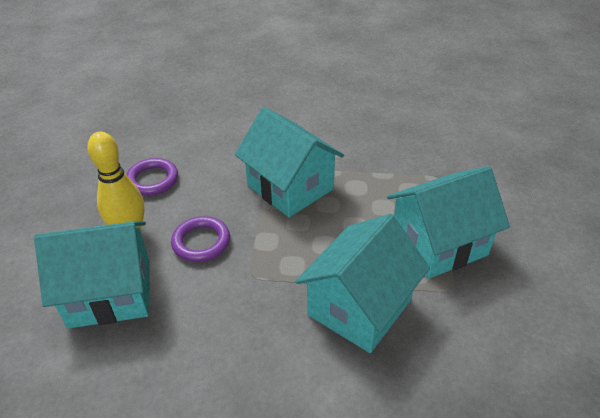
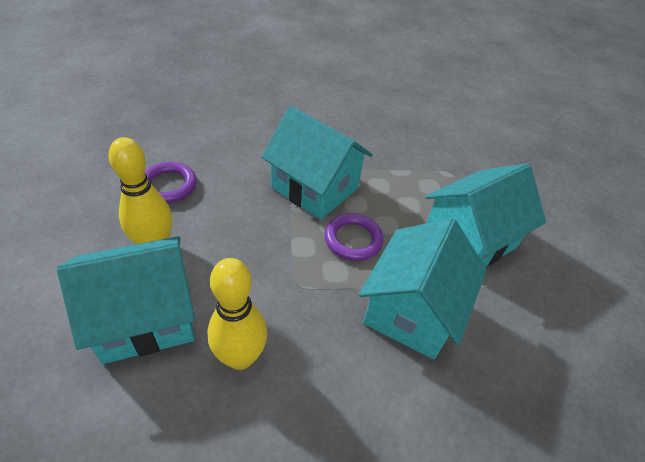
camera: 15 degrees left, 5 degrees up
purple ring [171,216,230,262] -> purple ring moved to [325,213,383,261]
none -> yellow bowling pin [207,258,267,370]

